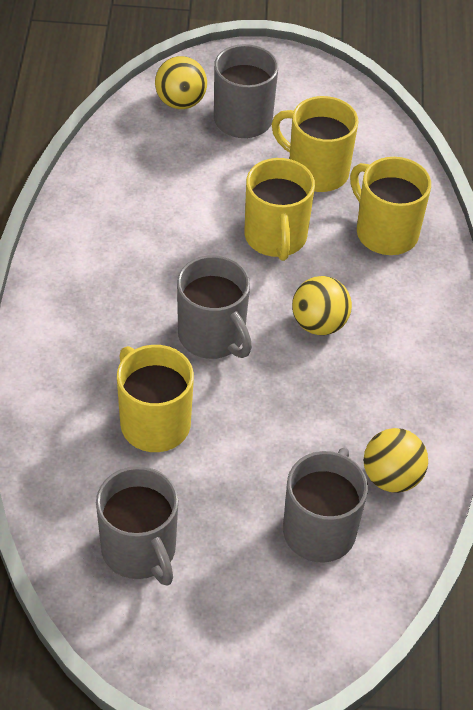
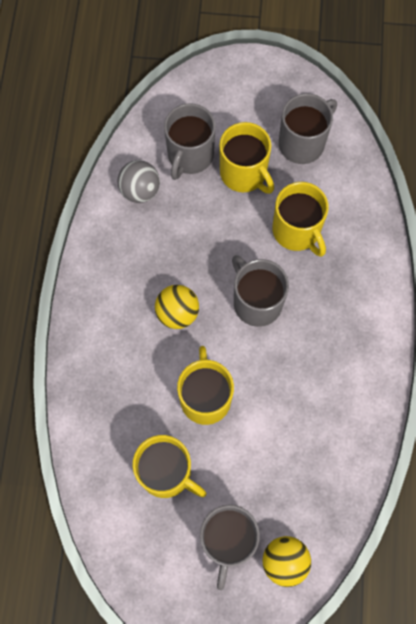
camera: 175 degrees left, 20 degrees up
grey mug [96,466,178,586] -> grey mug turned 75 degrees clockwise [279,93,337,164]
yellow mug [350,157,431,255] -> yellow mug moved to [219,122,274,194]
yellow ball [364,428,428,493] -> grey ball [117,160,160,203]

